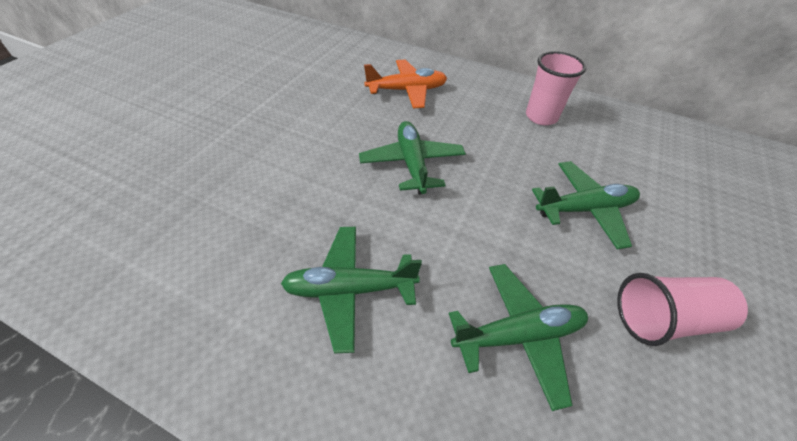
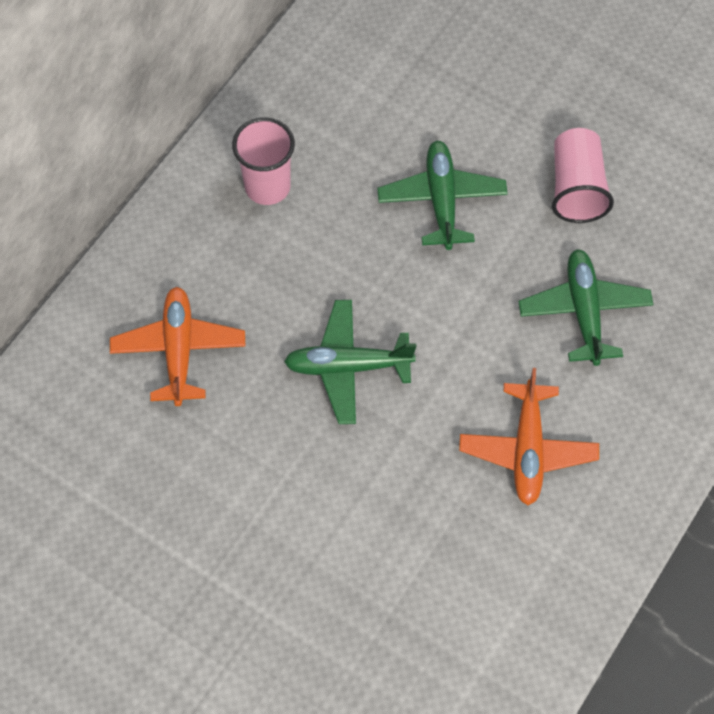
camera: 80 degrees left, 15 degrees up
green plane [281,227,422,354] -> orange plane [459,368,599,505]

